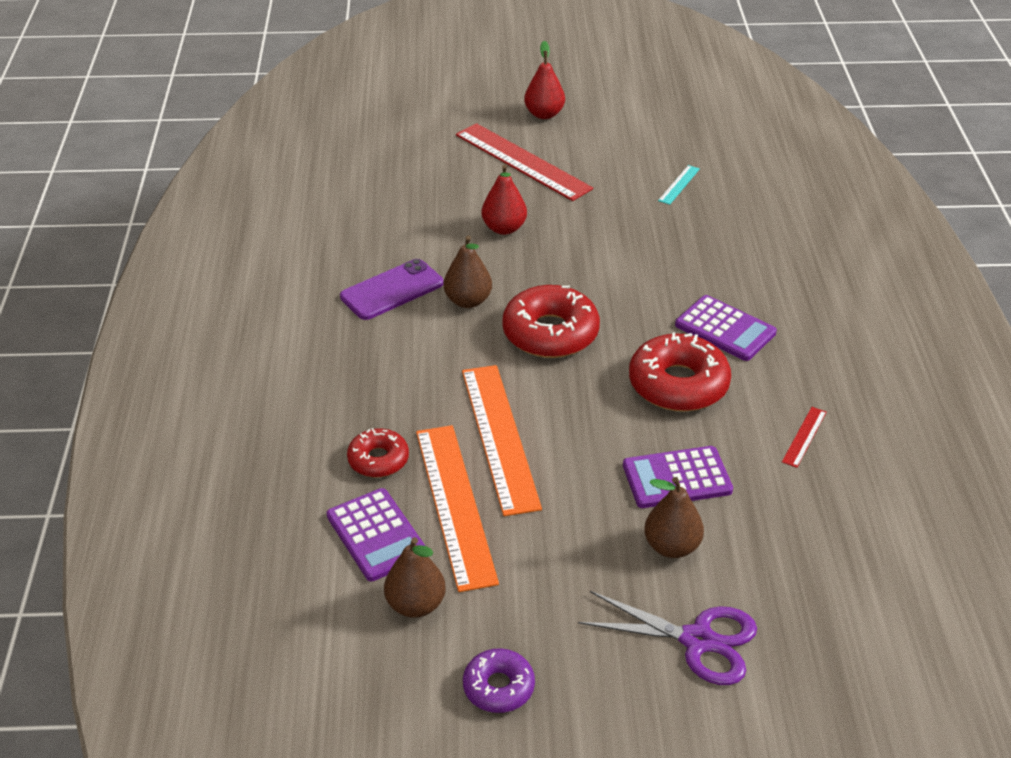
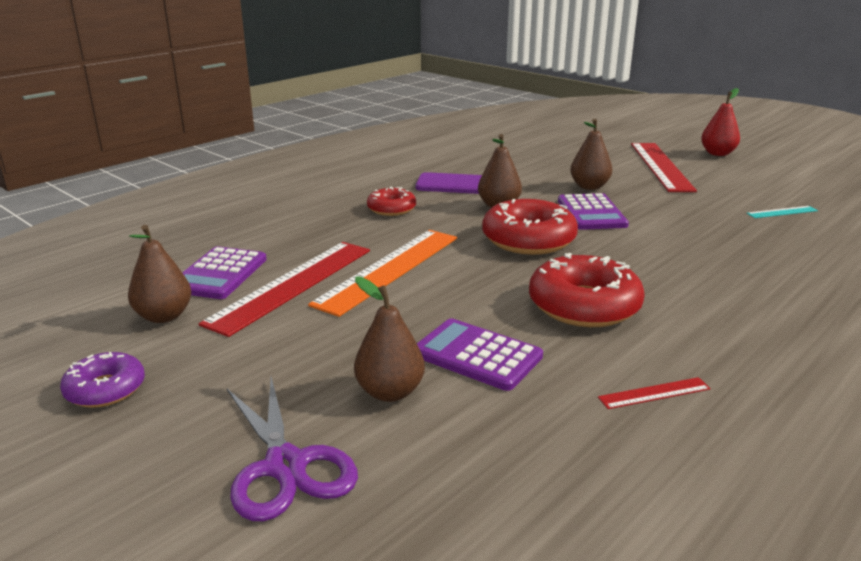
camera: 45 degrees right, 15 degrees down
red donut [347,428,409,477] -> red donut moved to [367,187,416,216]
orange ruler [416,425,499,592] -> red ruler [199,242,370,337]
red pear [481,164,527,235] -> brown pear [570,119,612,190]
purple calculator [675,295,777,361] -> purple calculator moved to [558,193,629,230]

